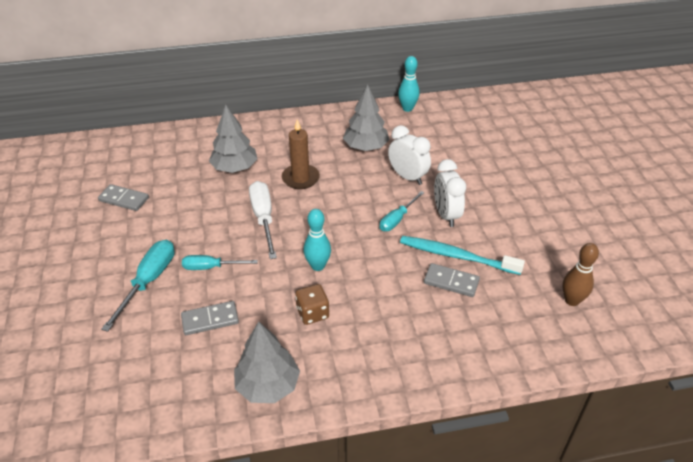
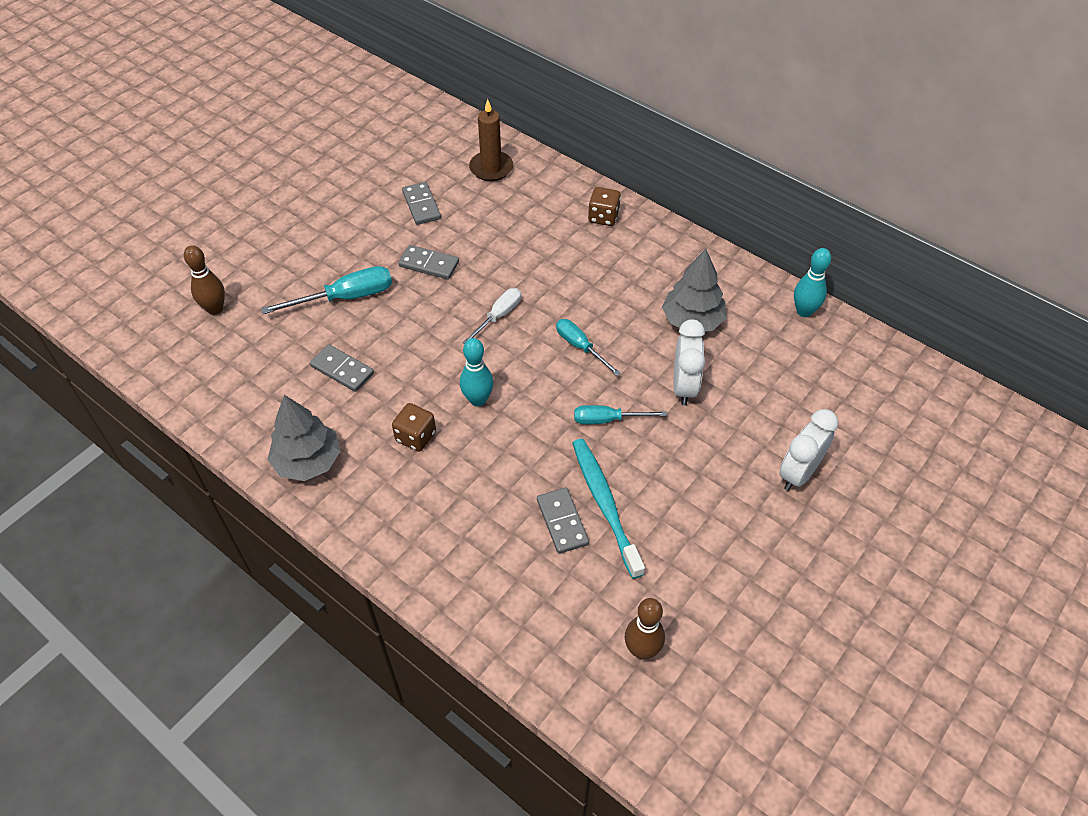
camera: 50 degrees right, 10 degrees up
turquoise screwdriver [182,255,258,270] -> turquoise screwdriver moved to [556,319,621,376]
grey tree [209,104,258,173] -> none
white screwdriver [249,181,277,259] -> white screwdriver [462,288,521,344], size x0.65
brown candle [282,120,320,189] -> brown candle moved to [469,99,513,181]
white clock [434,159,466,227] -> white clock moved to [779,409,838,491]
none -> brown bowling pin [184,245,225,315]
none -> grey domino [398,245,459,280]
none -> brown dice [588,187,621,226]

